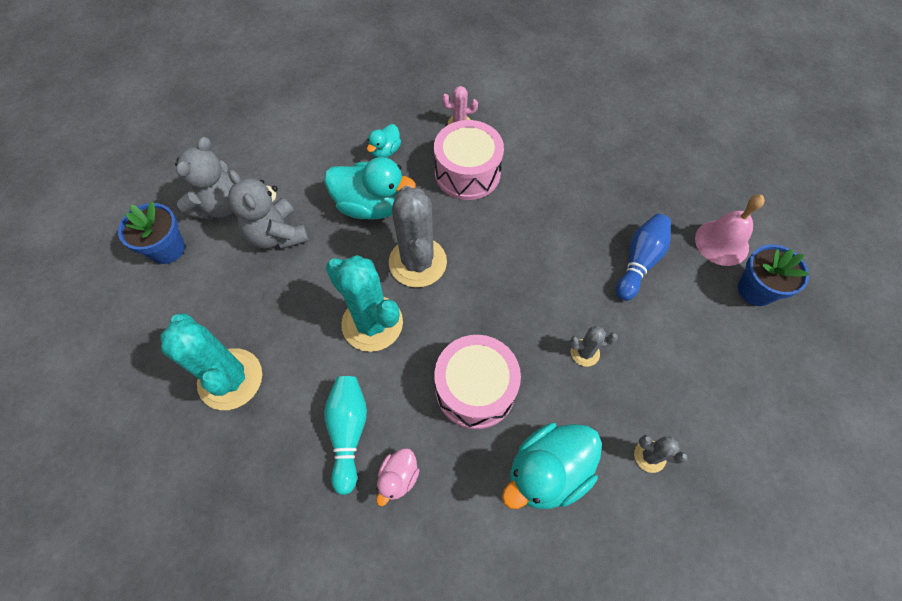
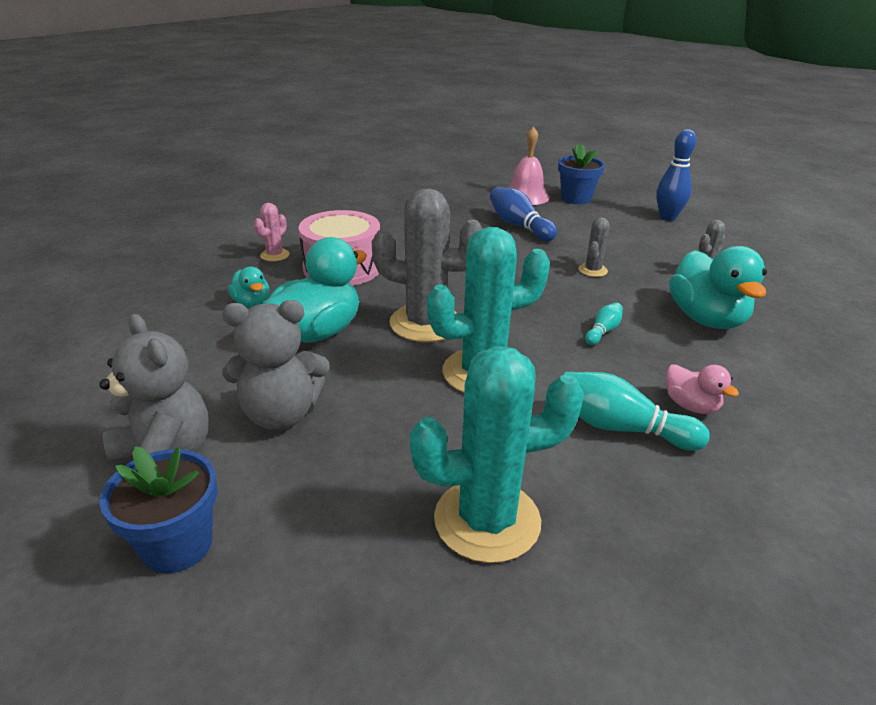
camera: 65 degrees left, 30 degrees down
pink drum [434,335,521,429] -> turquoise bowling pin [585,303,623,345]
none -> blue bowling pin [656,129,696,221]

